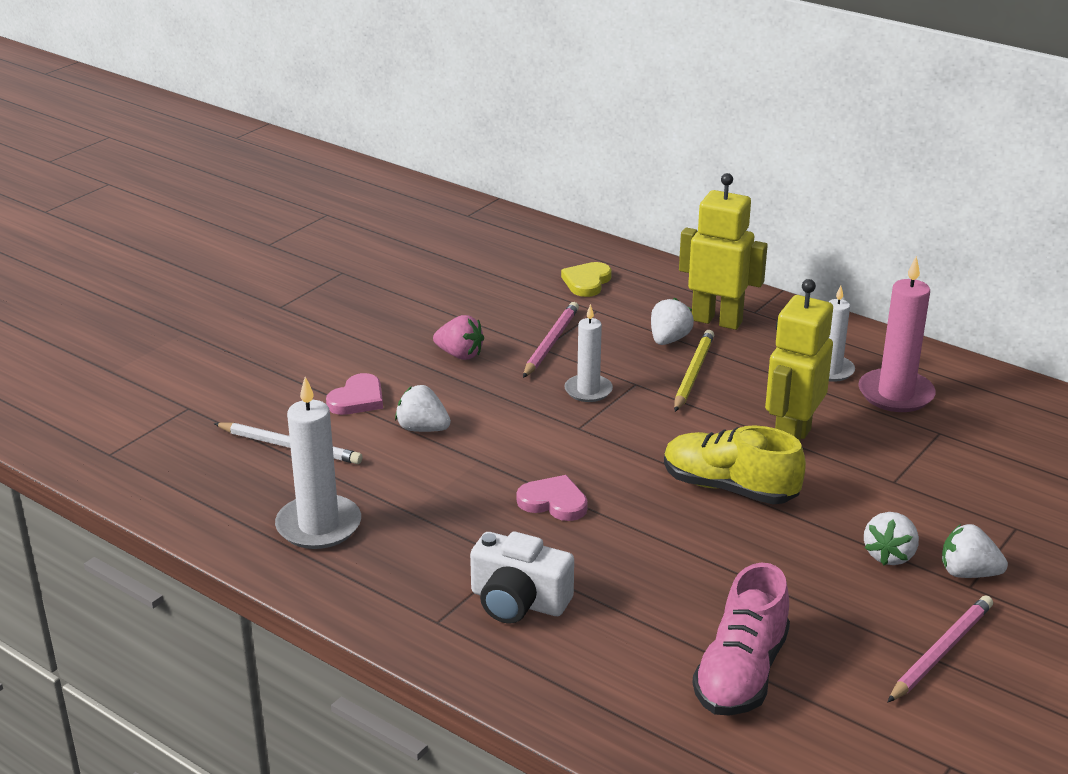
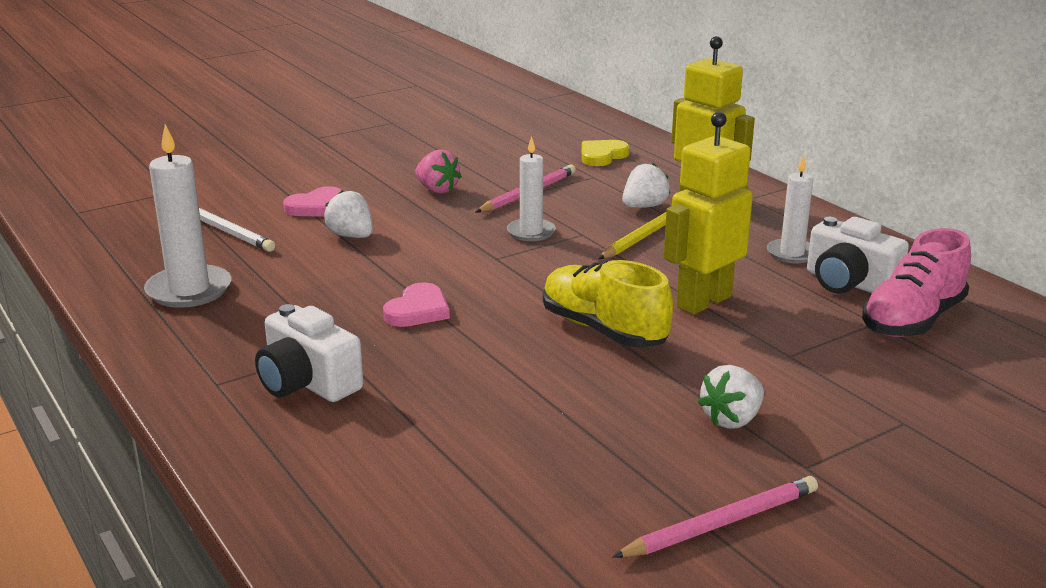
camera: 20 degrees right, 5 degrees down
pink heart [517,475,588,521] -> pink heart turned 75 degrees clockwise [383,282,450,327]
pink shoe [692,563,790,716] -> pink shoe moved to [862,228,971,337]
pink candle [858,256,936,412] -> white camera [807,217,909,294]
white strawberry [942,524,1008,578] -> none

